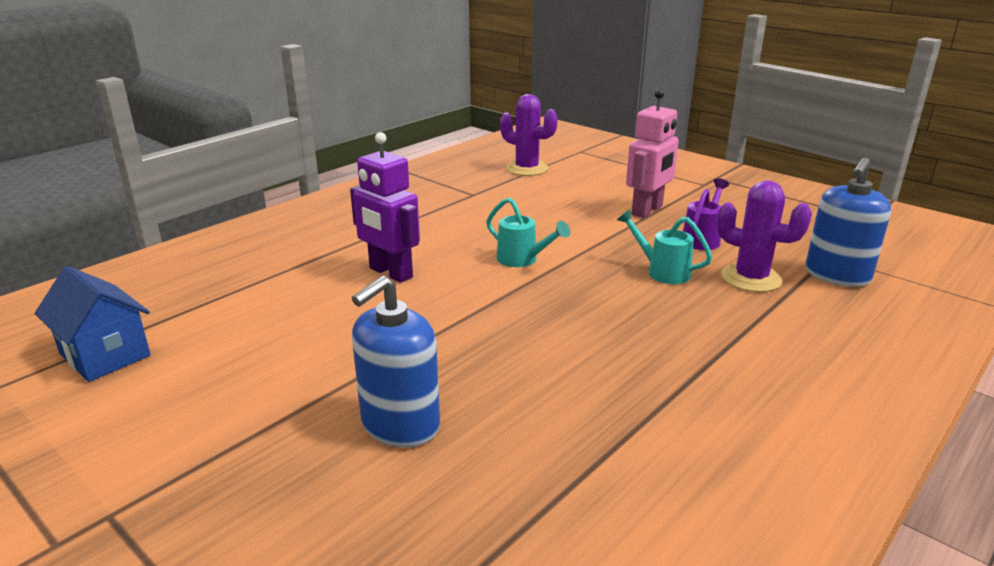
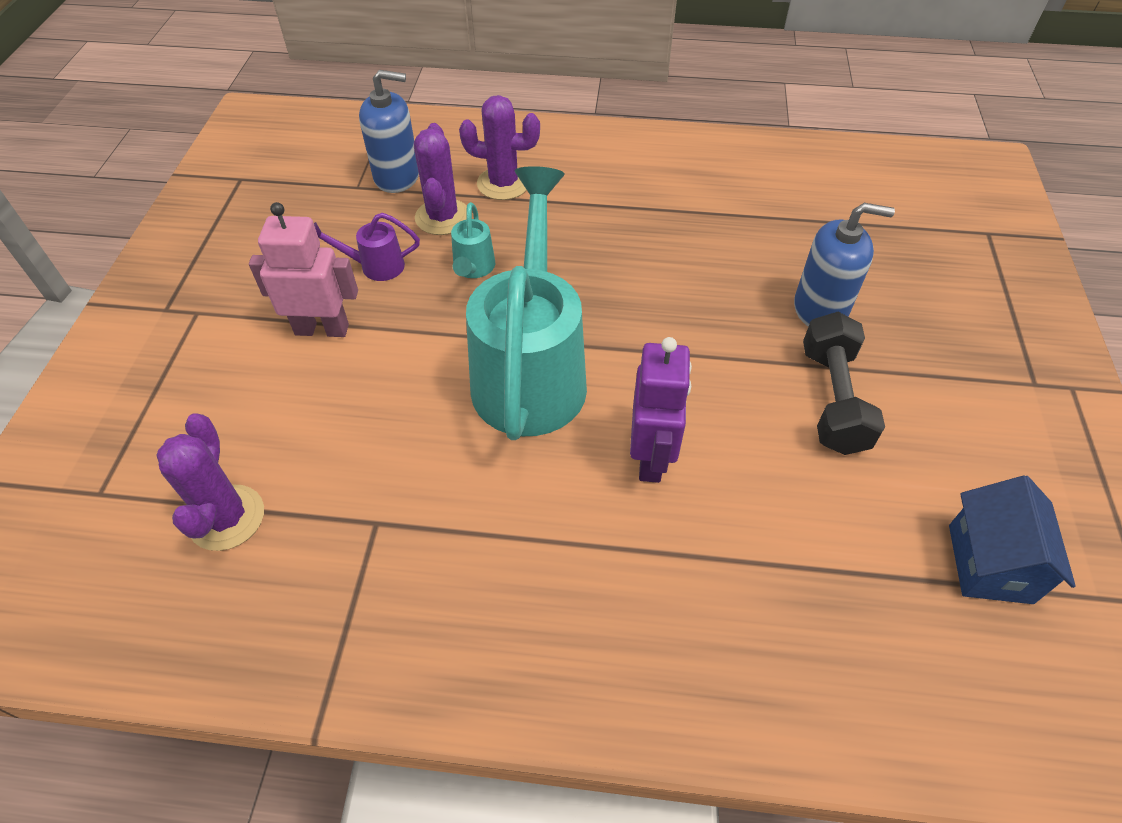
camera: 125 degrees left, 25 degrees up
turquoise watering can [486,197,570,267] -> turquoise watering can [466,166,587,440], size x2.44
none -> purple cactus [459,95,540,200]
none -> black dumbbell [803,312,885,455]

